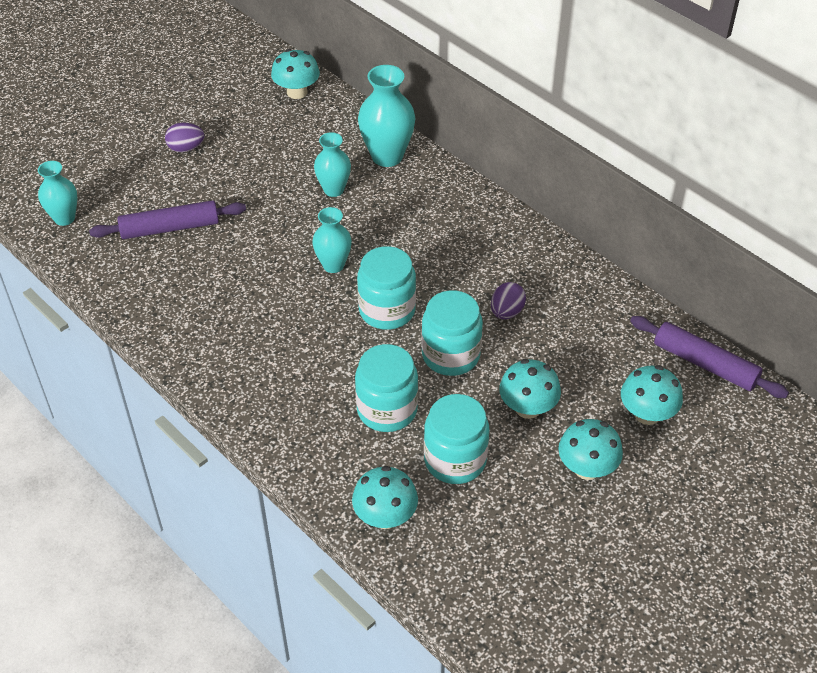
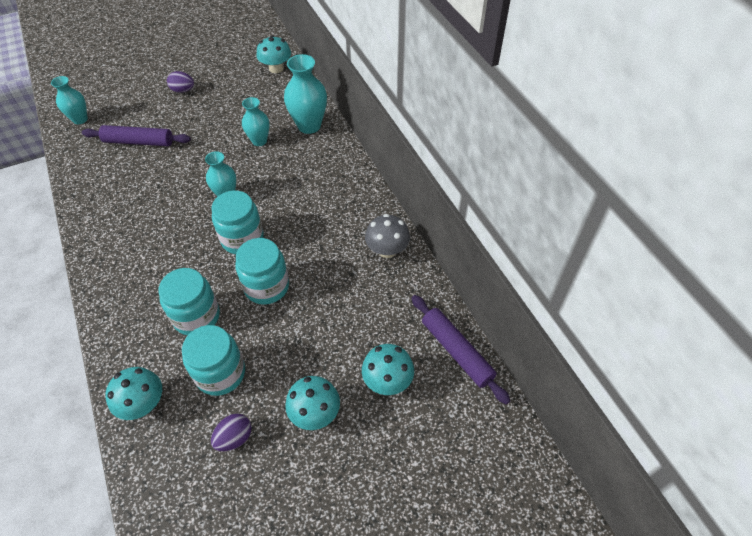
camera: 20 degrees right, 5 degrees up
purple egg [491,282,526,319] -> purple egg moved to [211,414,252,451]
turquoise mushroom [499,359,561,419] -> none
none -> grey mushroom [365,214,410,258]

